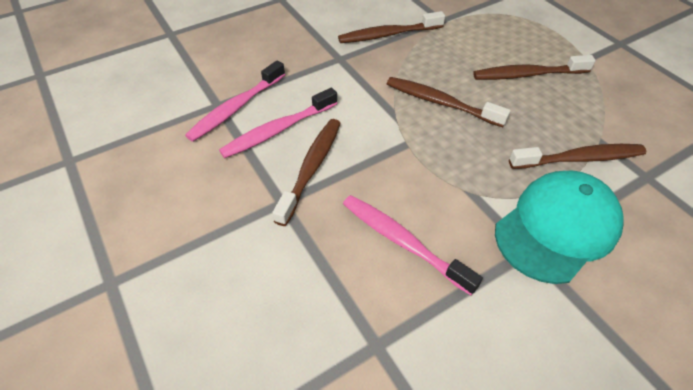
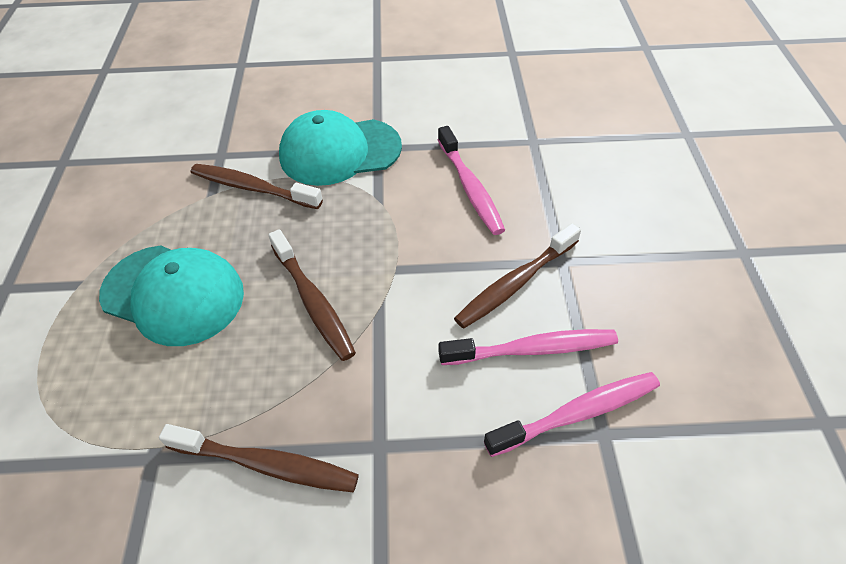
camera: 150 degrees left, 0 degrees up
brown toothbrush [473,55,596,80] -> turquoise cap [99,245,244,346]

